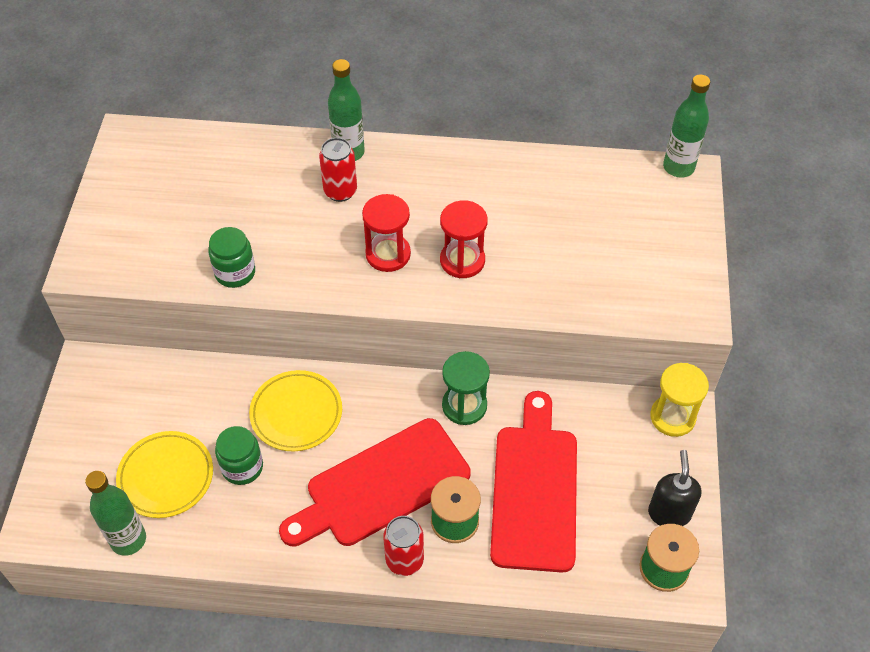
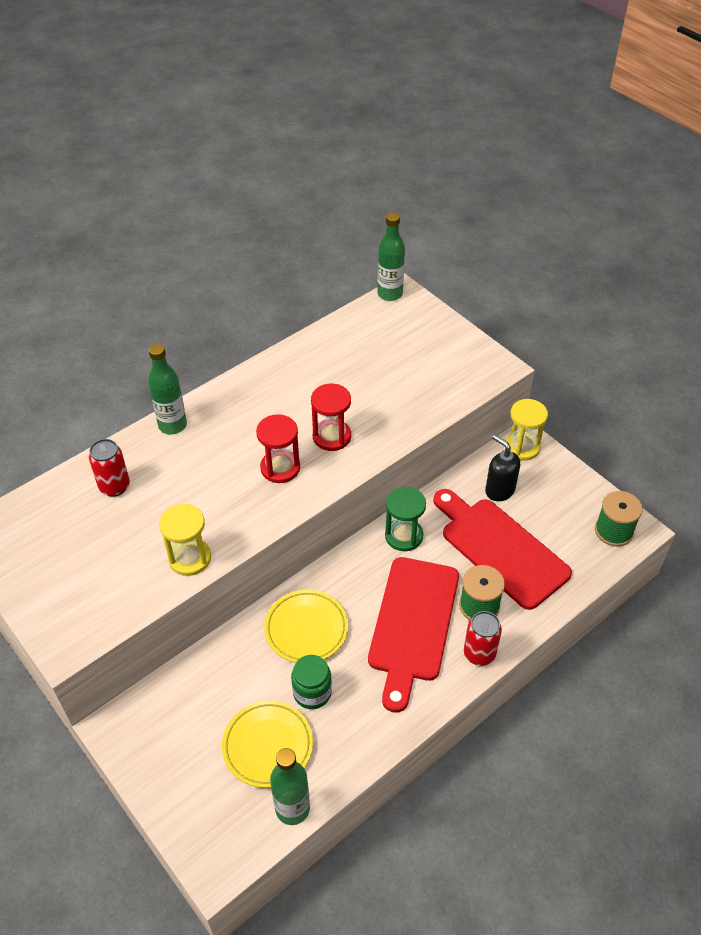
camera: 45 degrees left, 5 degrees down
green jar [208,227,255,288] -> yellow hourglass [159,504,211,576]
red can [319,138,357,202] -> red can moved to [89,439,130,497]
black soap dispenser [648,450,701,526] -> black soap dispenser moved to [485,435,520,501]

